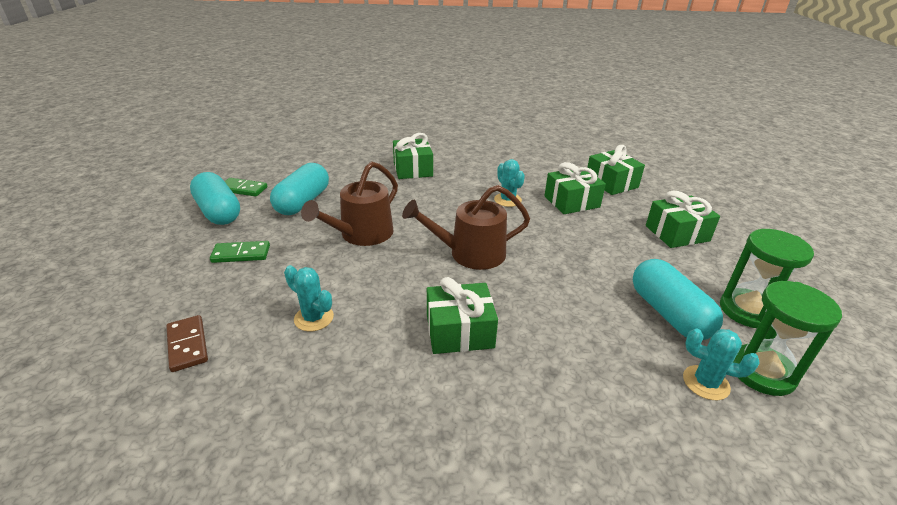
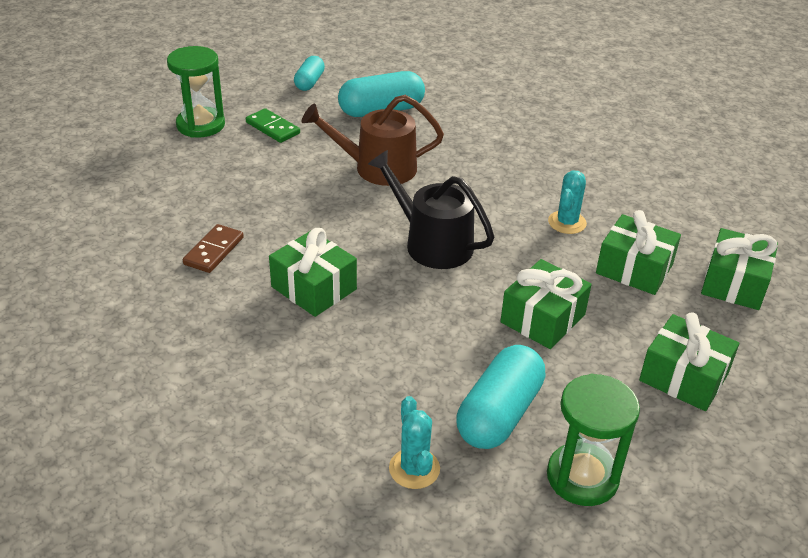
camera: 50 degrees right, 5 degrees up
brown domino [166,315,208,372] -> brown domino moved to [183,224,244,273]
turquoise capsule [190,172,240,225] -> turquoise capsule [294,56,325,91], size x0.59
green domino [225,178,268,197] -> none
turquoise cactus [284,265,334,331] -> none
green gift [393,133,433,179] -> green gift moved to [500,259,592,349]
brown watering can [402,185,530,270] -> black watering can [368,150,494,269]
green hourglass [733,281,842,396] -> green hourglass moved to [167,46,225,138]

